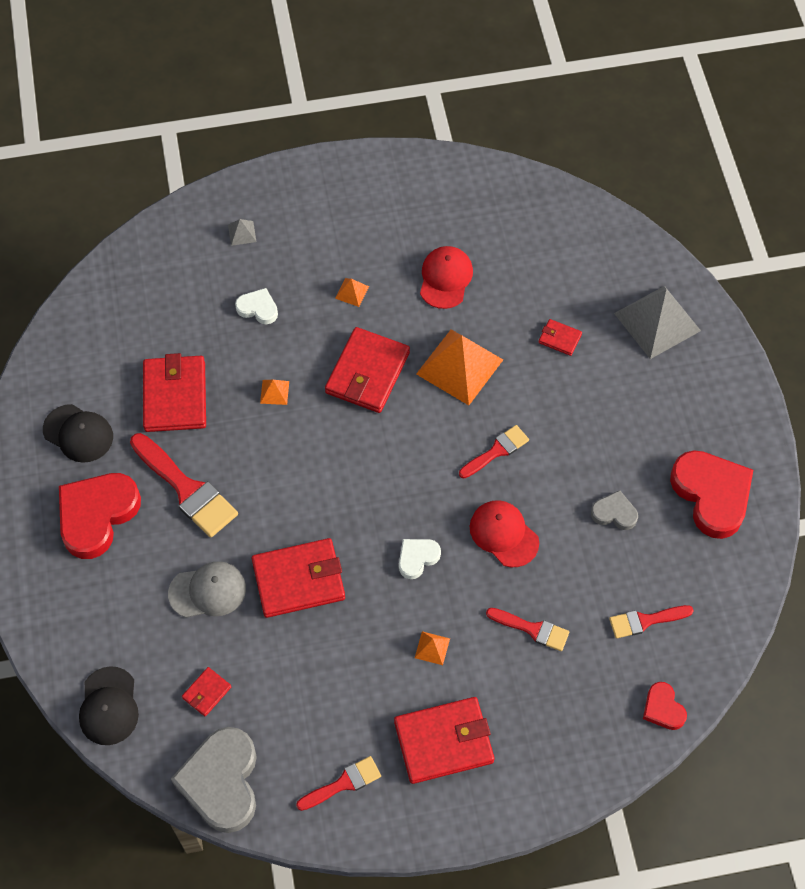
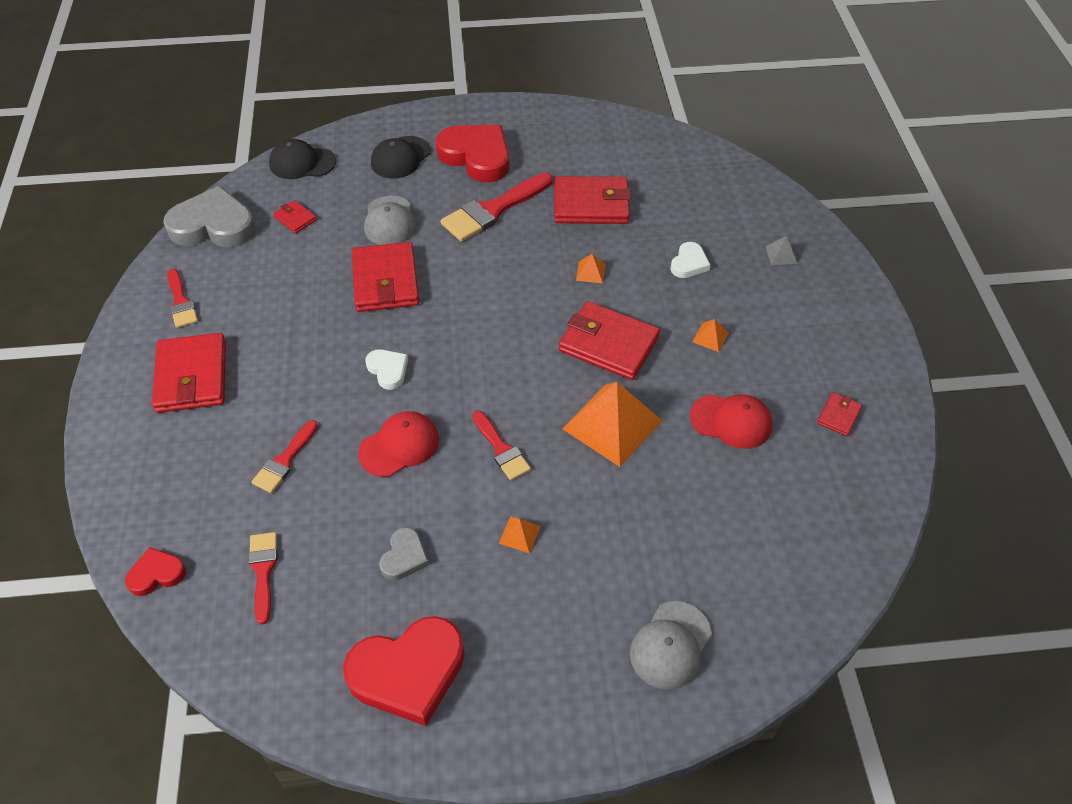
camera: 95 degrees right, 10 degrees down
black cap [43,404,113,463] -> black cap moved to [371,136,431,179]
orange pyramid [415,631,450,665] -> orange pyramid moved to [499,516,541,554]
red wallet [539,319,582,356] -> red wallet moved to [817,392,862,436]
grey pyramid [614,286,701,359] -> grey cap [630,601,712,690]

